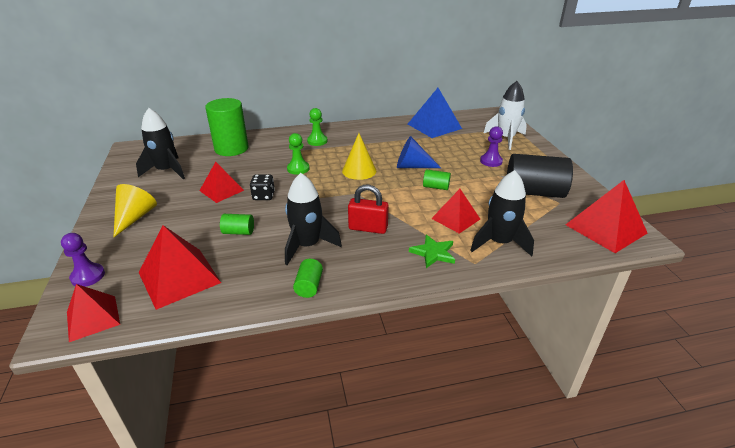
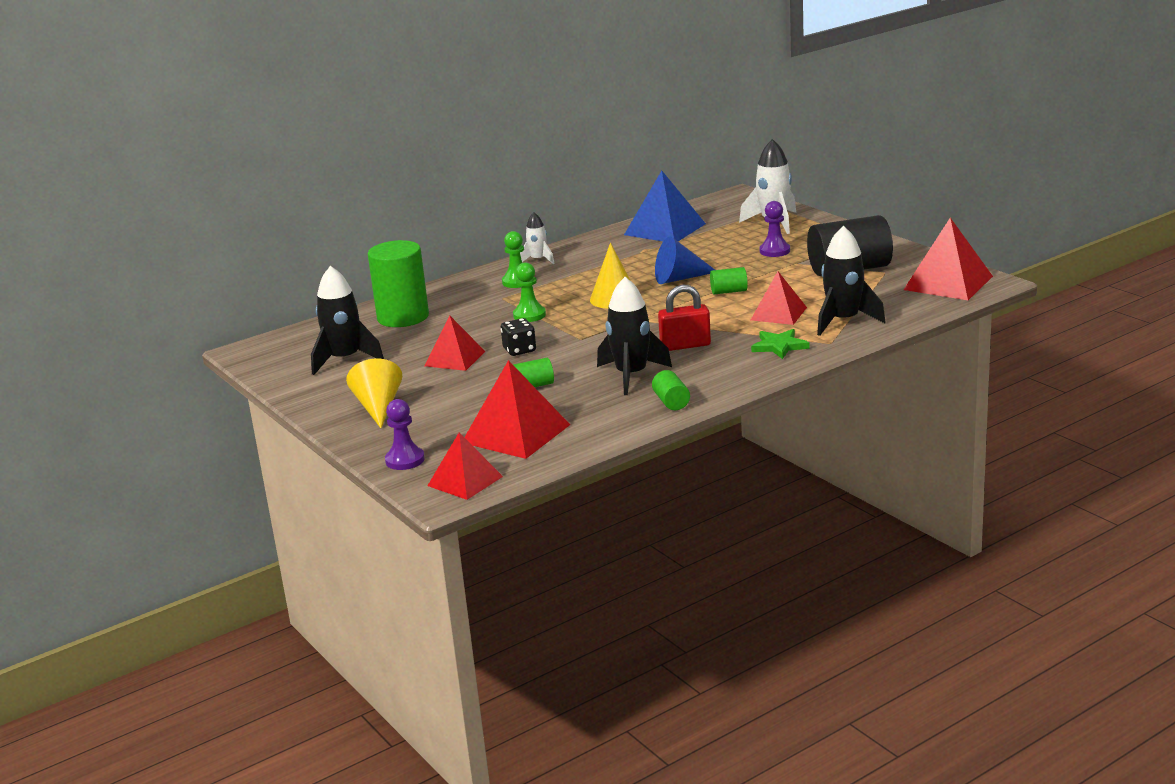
camera: 20 degrees left, 10 degrees down
none -> white rocket [520,212,555,264]

